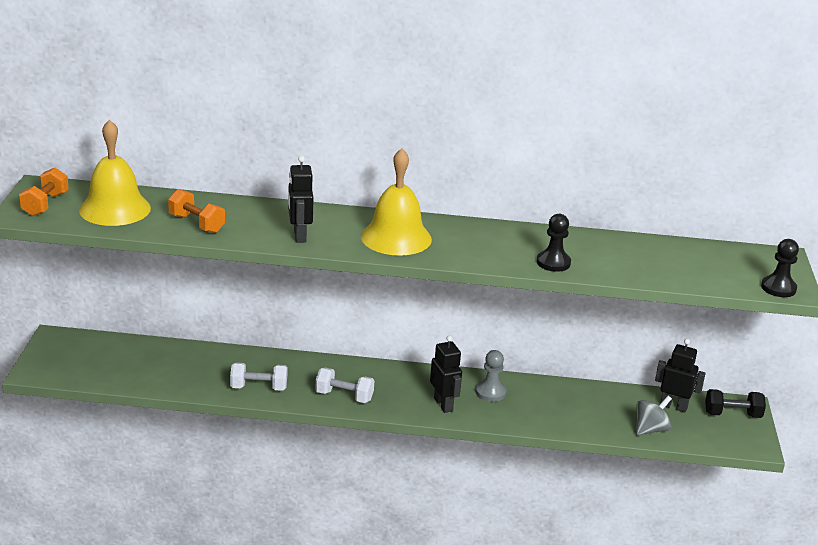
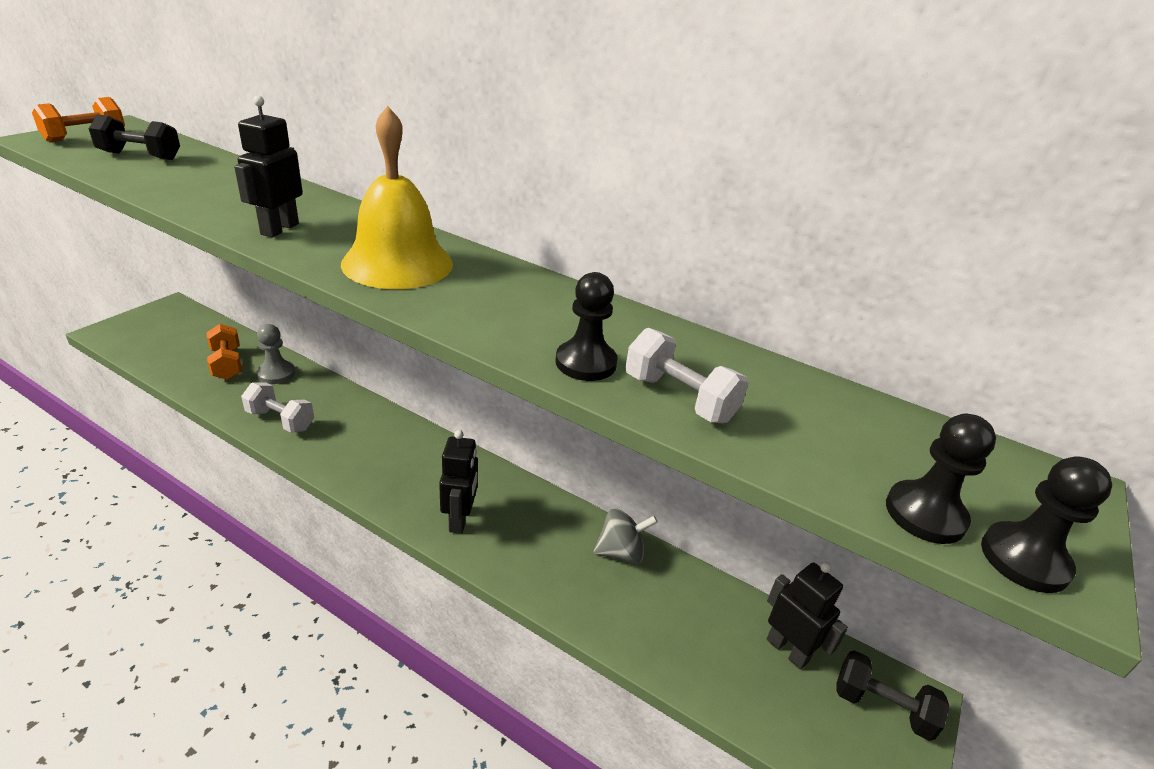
camera: 25 degrees right, 5 degrees up
yellow bell [79,119,151,226] -> black dumbbell [89,114,180,160]
orange dumbbell [168,189,225,233] -> orange dumbbell moved to [207,324,242,380]
white dumbbell [315,368,374,403] -> white dumbbell moved to [625,328,749,424]
grey pawn [476,350,507,402] -> grey pawn moved to [257,324,295,384]
grey spinning top [636,396,672,436] -> grey spinning top moved to [593,508,658,564]
none -> black pawn [886,414,996,544]

